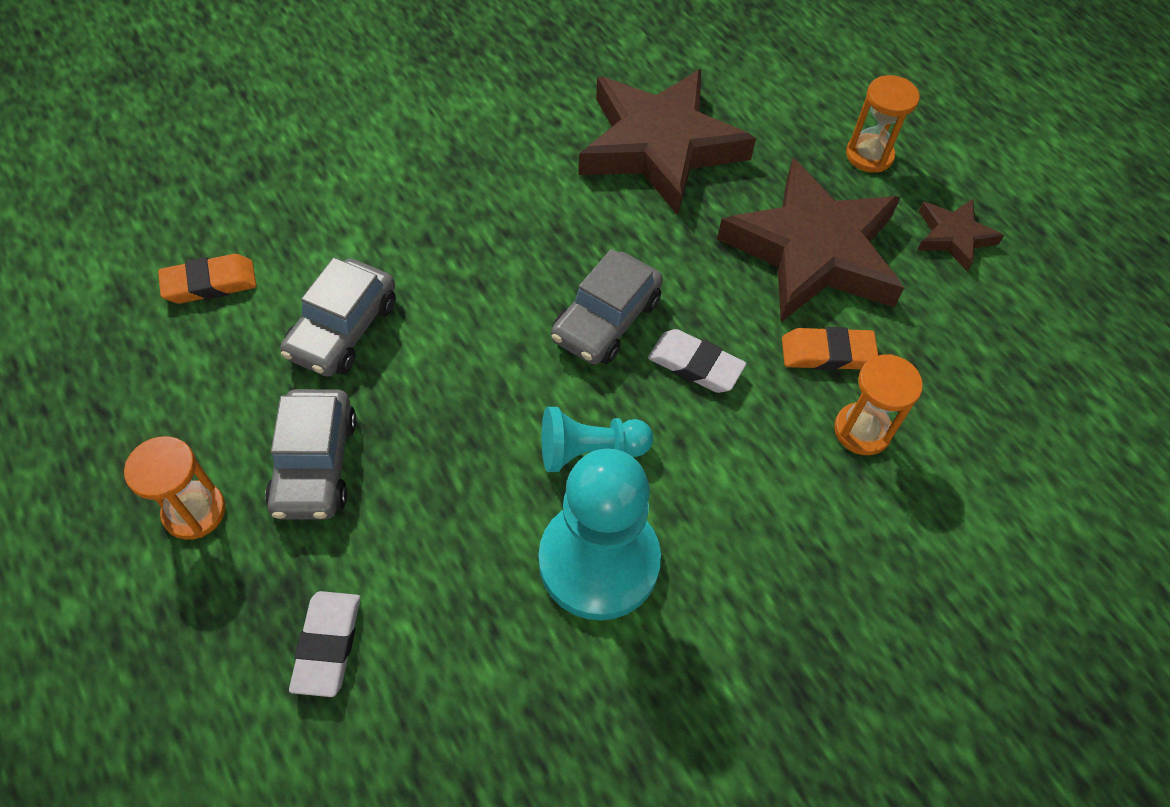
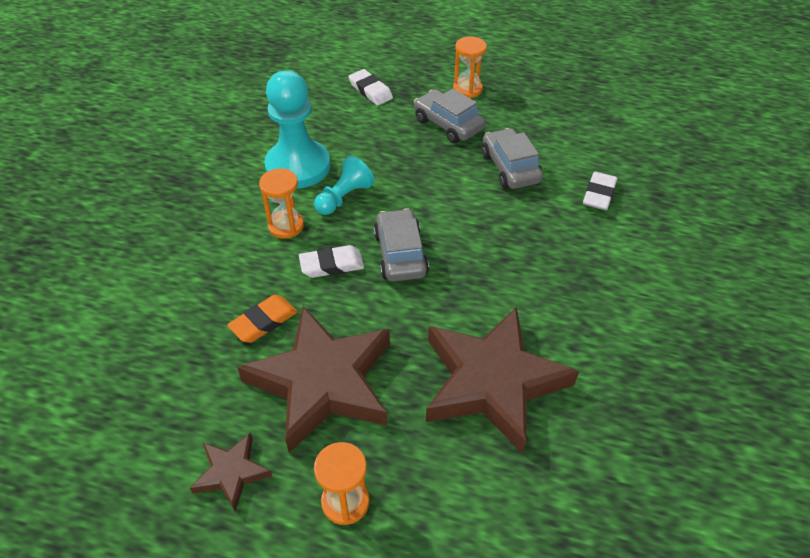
camera: 140 degrees right, 10 degrees down
orange eraser [158,254,257,304] -> none
orange hourglass [834,354,923,455] -> orange hourglass moved to [259,168,304,239]
none -> white eraser [583,172,617,210]

